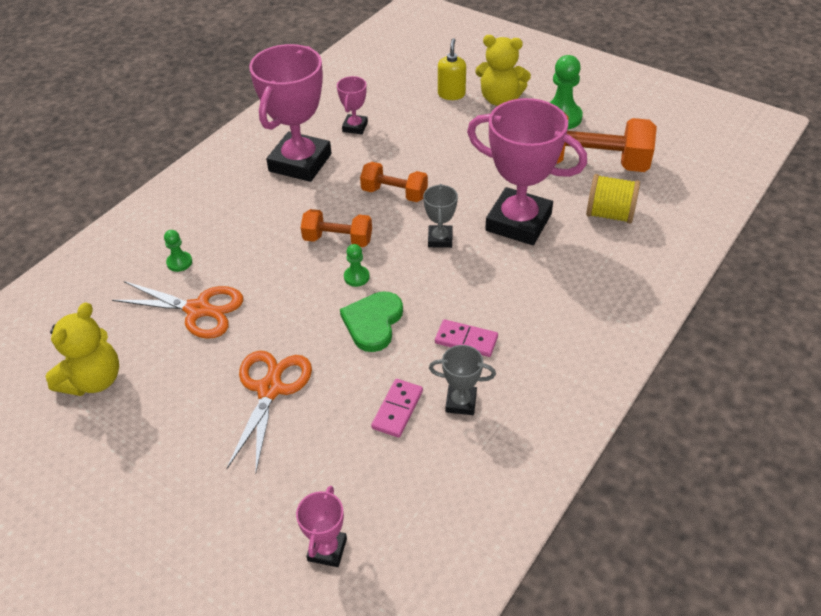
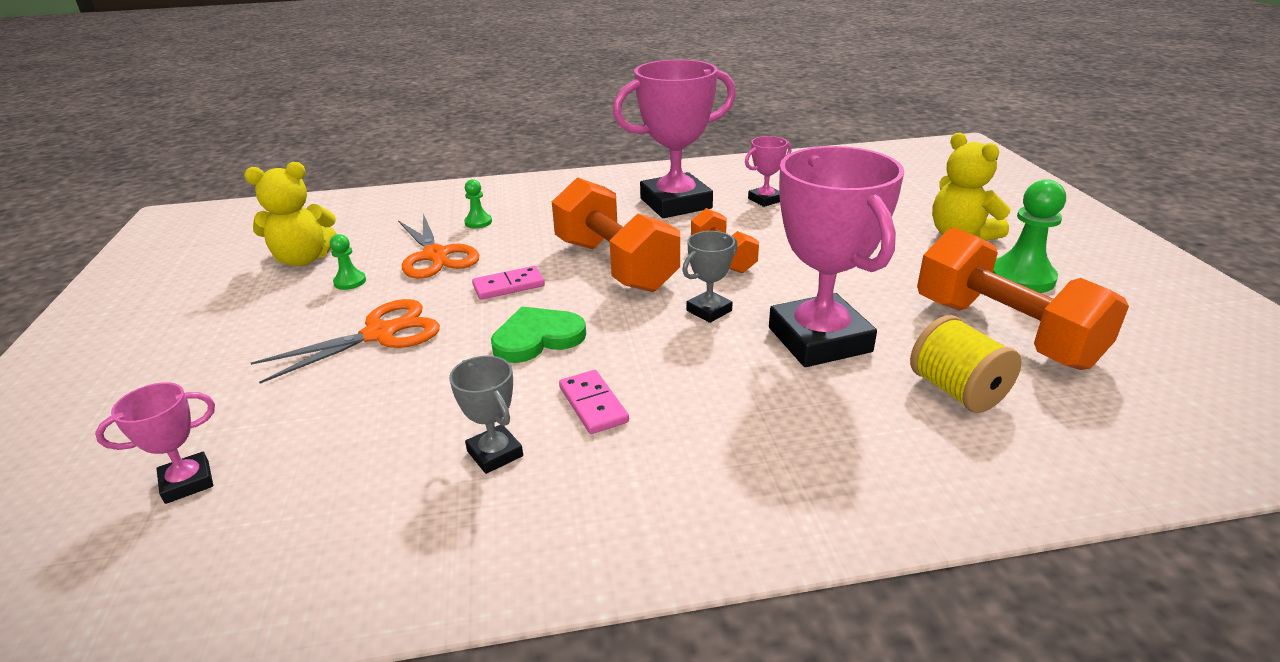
camera: 45 degrees right, 15 degrees down
orange dumbbell [301,209,372,247] -> orange dumbbell [552,177,680,292], size x1.80
green pawn [344,244,370,287] -> green pawn moved to [330,234,366,290]
pink domino [371,379,423,438] -> pink domino moved to [472,266,545,300]
yellow soap dispenser [438,38,466,100] -> none

